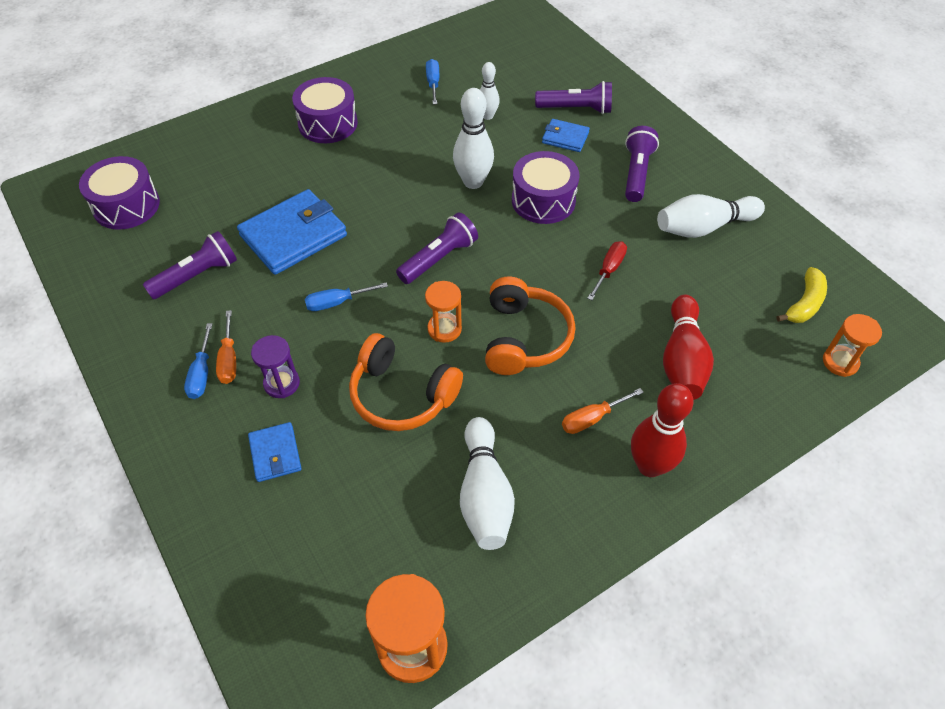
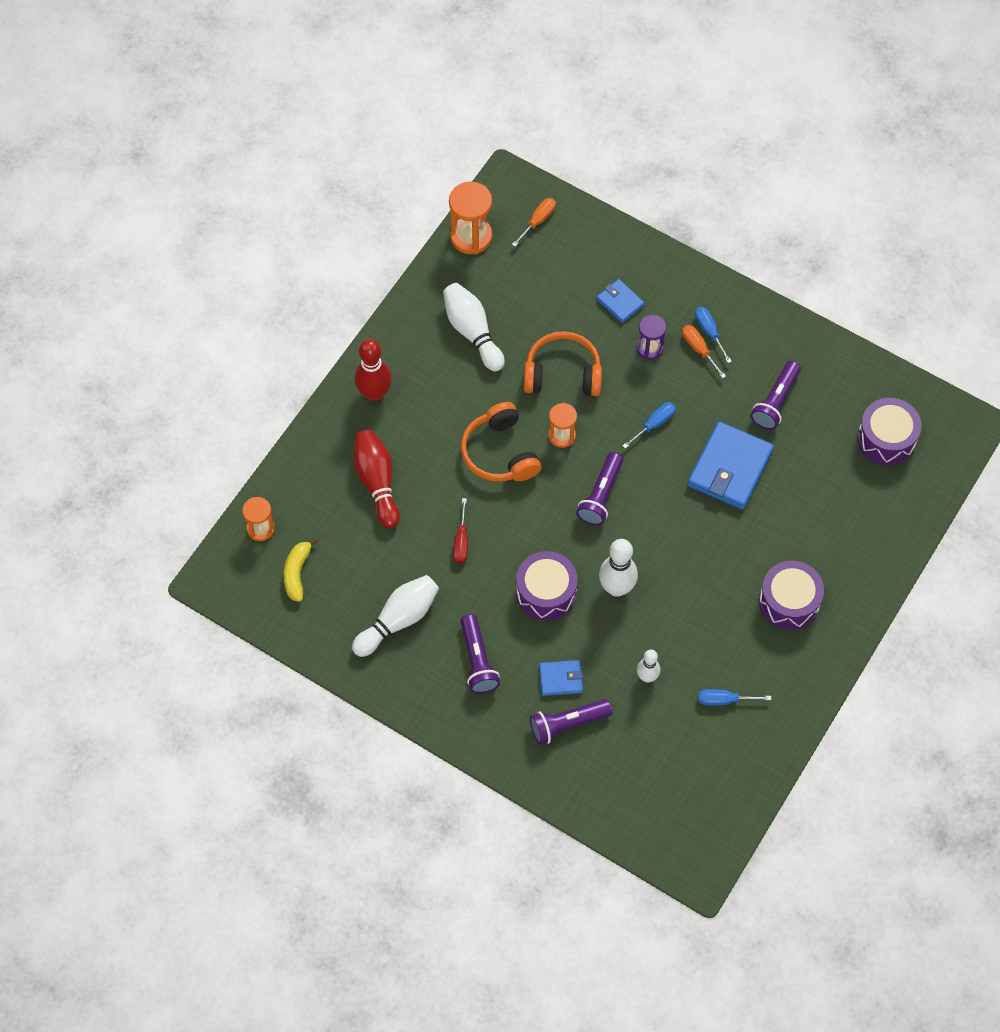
camera: 155 degrees right, 10 degrees up
blue screwdriver [426,59,439,104] -> blue screwdriver turned 120 degrees clockwise [698,689,771,705]
orange screwdriver [562,388,644,434] -> orange screwdriver moved to [512,198,556,247]

